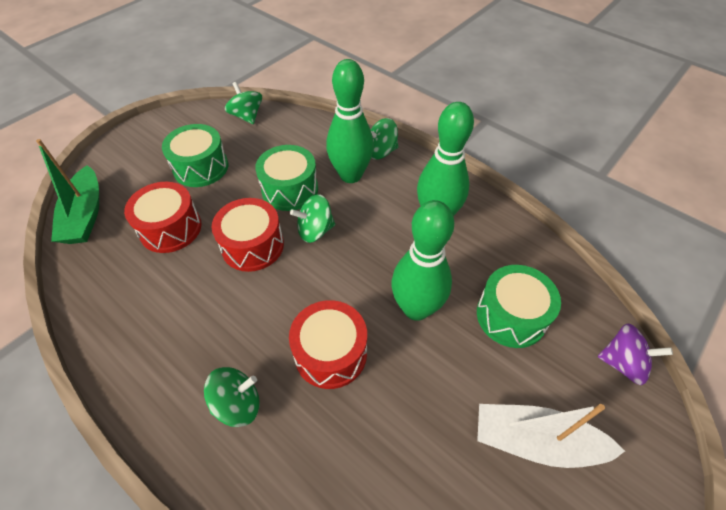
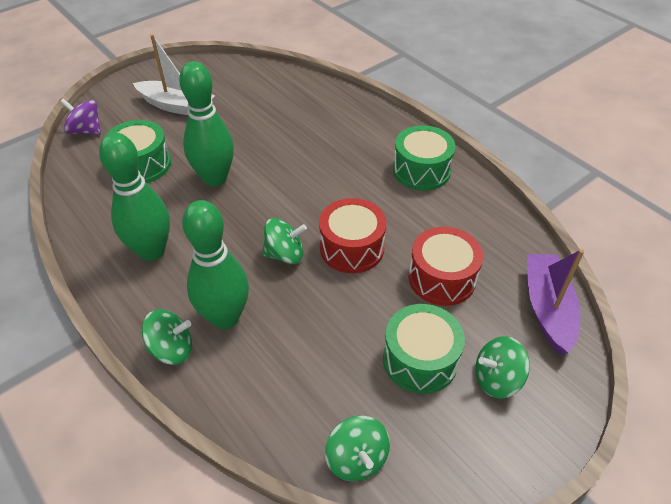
camera: 170 degrees left, 5 degrees down
green boat [36,139,99,244] -> purple boat [527,249,584,354]
green spinning top [204,367,260,427] -> green spinning top moved to [475,336,530,399]
green drum [255,145,318,211] -> green drum moved to [393,125,456,191]
red drum [289,300,367,389] -> none

